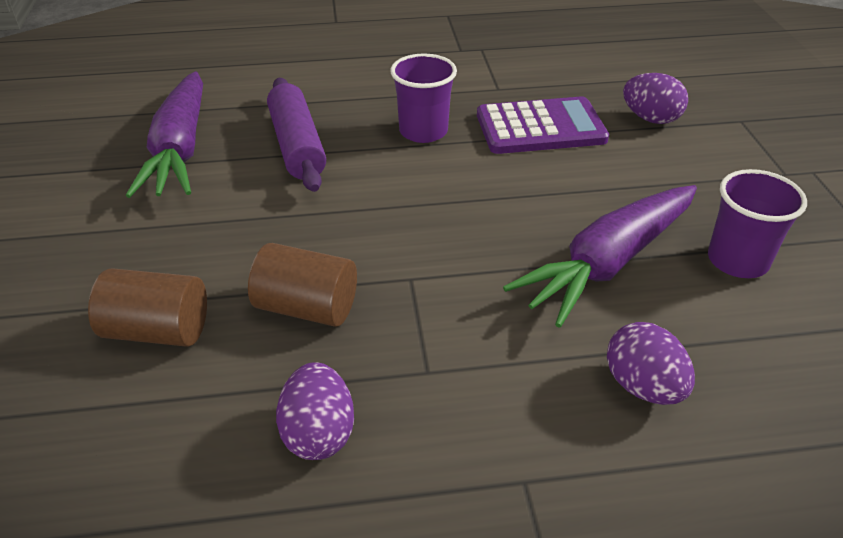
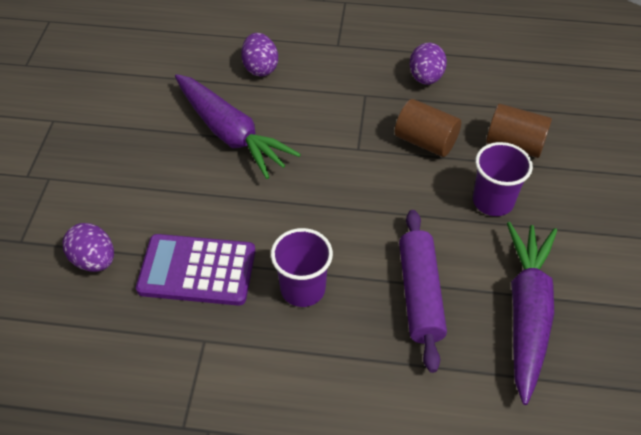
camera: 165 degrees left, 10 degrees up
purple carrot [503,185,697,328] -> purple carrot turned 75 degrees clockwise [175,74,301,179]
purple cup [708,169,807,278] -> purple cup moved to [473,142,533,216]

